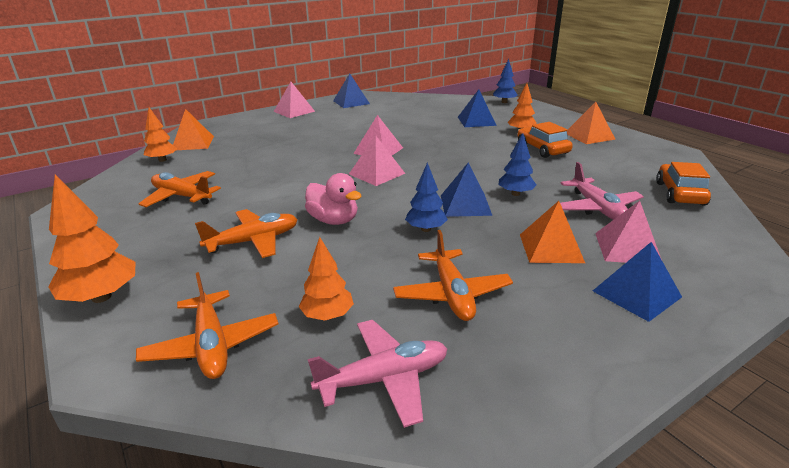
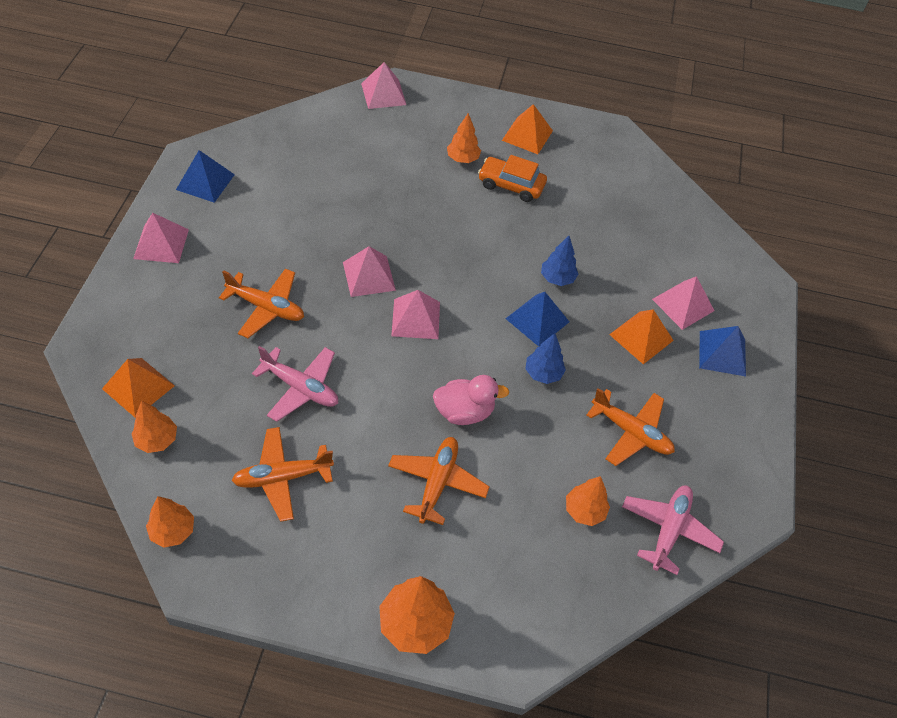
camera: 50 degrees left, 25 degrees up
orange plane [136,272,278,379] -> orange plane moved to [219,269,304,338]
blue pyramid [458,89,497,127] -> none
blue tree [493,59,518,103] -> pink pyramid [361,62,406,109]
pink plane [560,162,644,220] -> pink plane moved to [252,346,338,422]
orange car [656,162,711,206] -> none
none -> orange tree [146,496,194,548]

